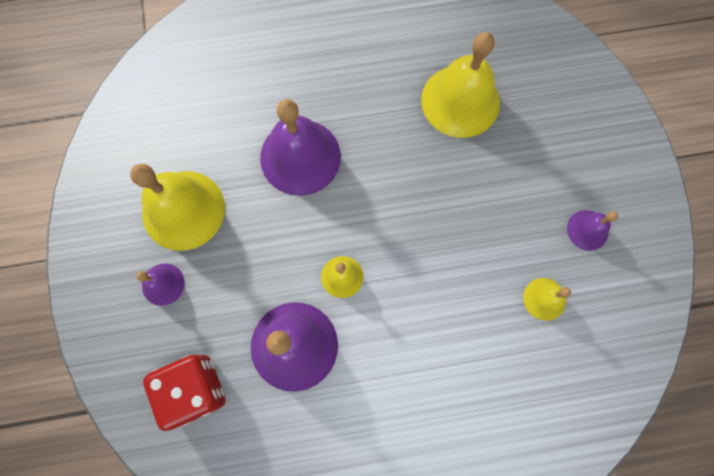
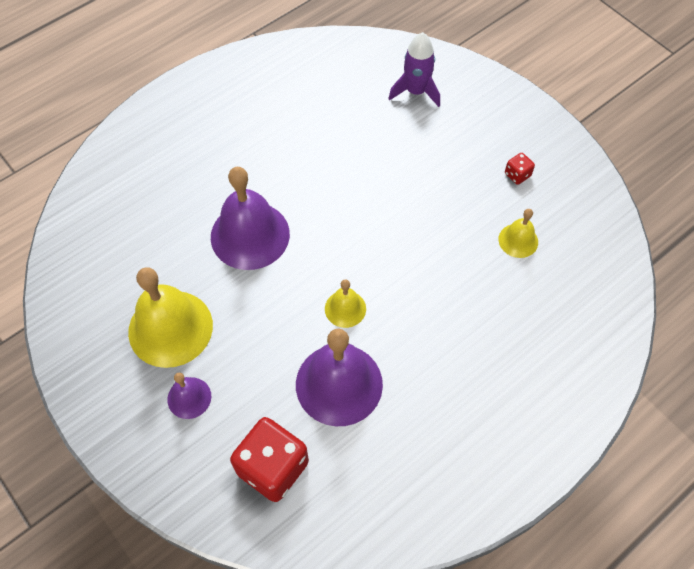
camera: 30 degrees left, 15 degrees down
yellow bell [421,32,500,138] -> none
purple bell [567,210,618,251] -> red dice [505,153,535,185]
none -> purple rocket [388,32,440,107]

